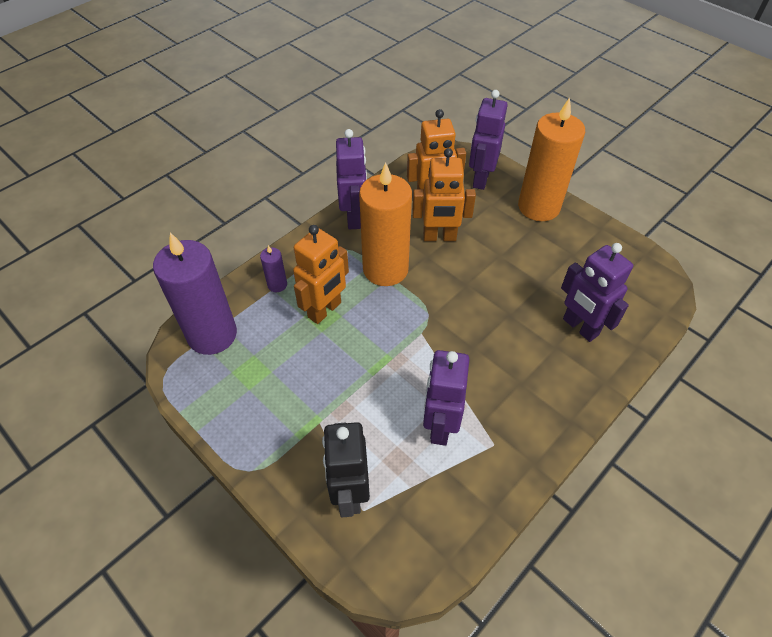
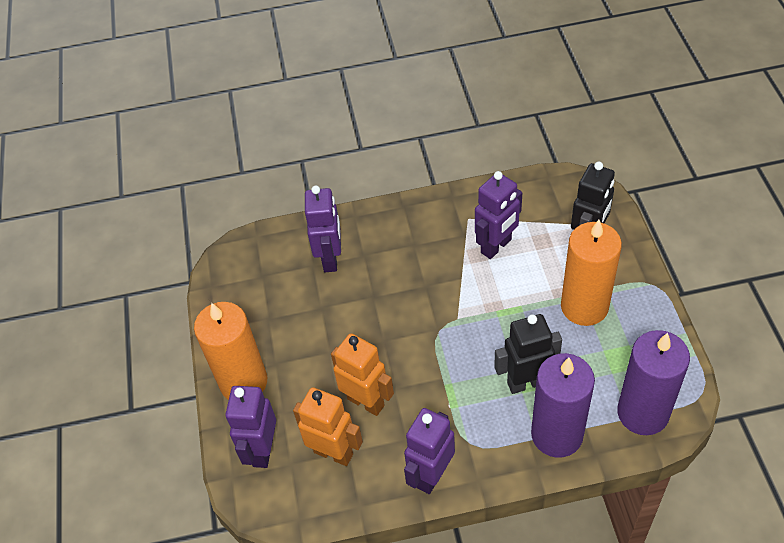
camera: 140 degrees left, 0 degrees up
purple candle [260,245,287,292] -> purple candle [531,353,595,458], size x2.35
orange robot [293,225,349,324] -> black robot [494,314,562,394]
orange candle [359,162,412,286] -> orange candle moved to [561,220,622,326]
purple robot [469,90,508,190] -> purple robot turned 135 degrees clockwise [225,386,276,468]

